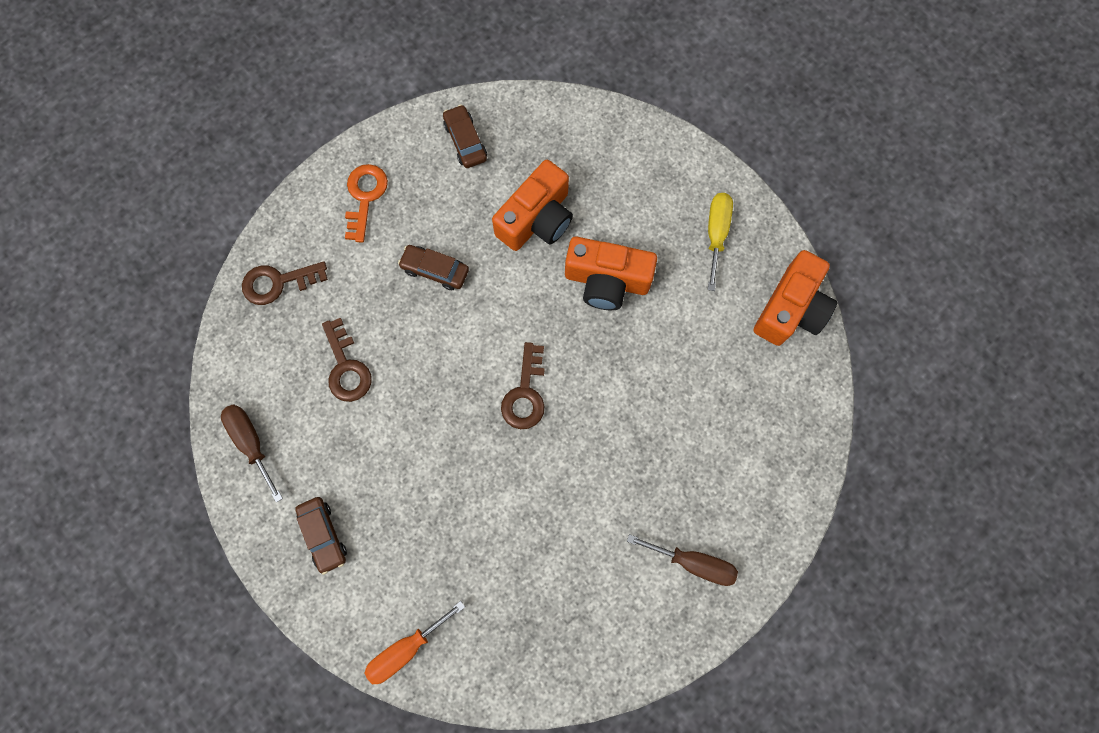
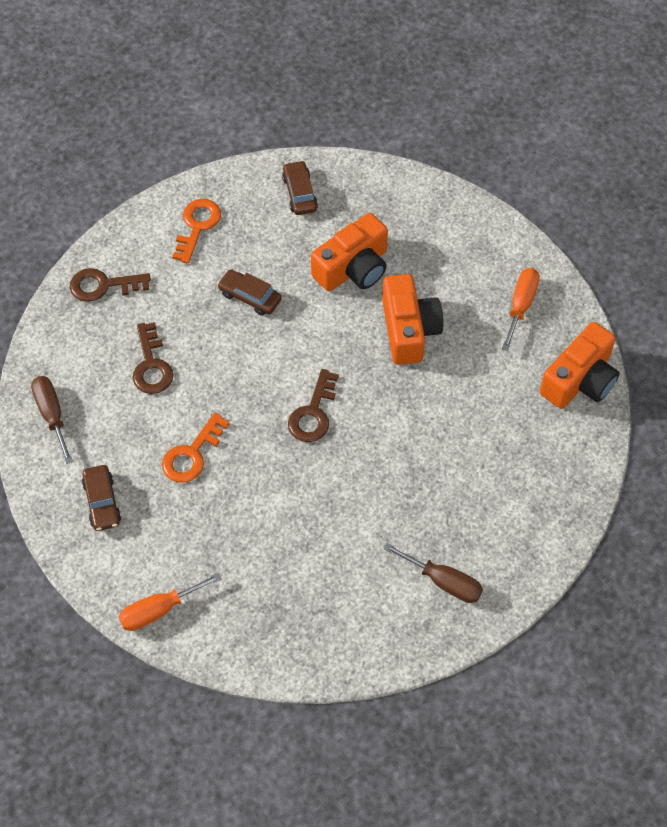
camera: 10 degrees right, 15 degrees down
orange camera [565,237,657,310] -> orange camera turned 120 degrees counterclockwise [382,274,443,365]
yellow screwdriver [708,193,733,291] -> orange screwdriver [502,268,540,351]
none -> orange key [162,413,230,483]

